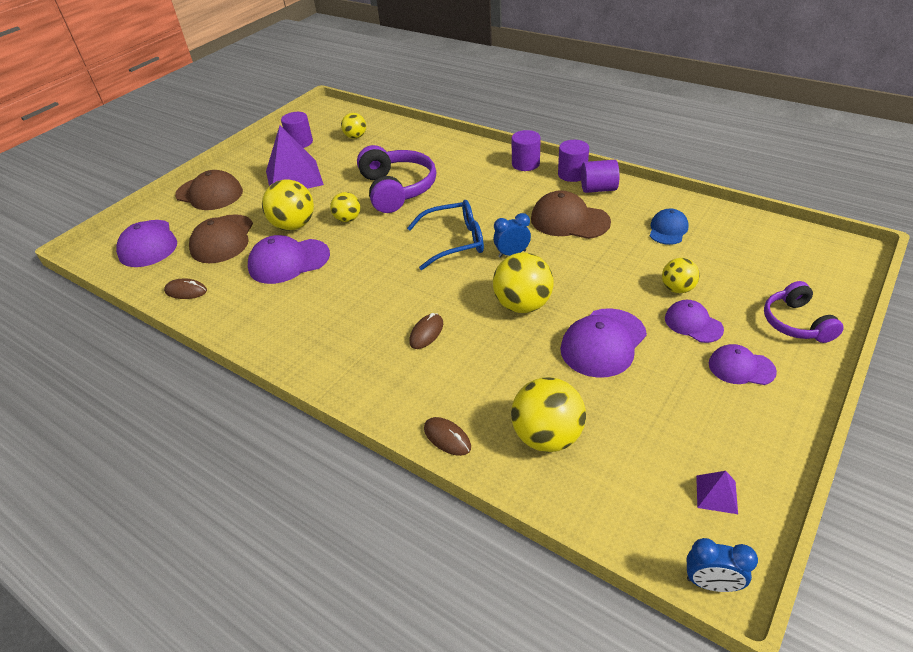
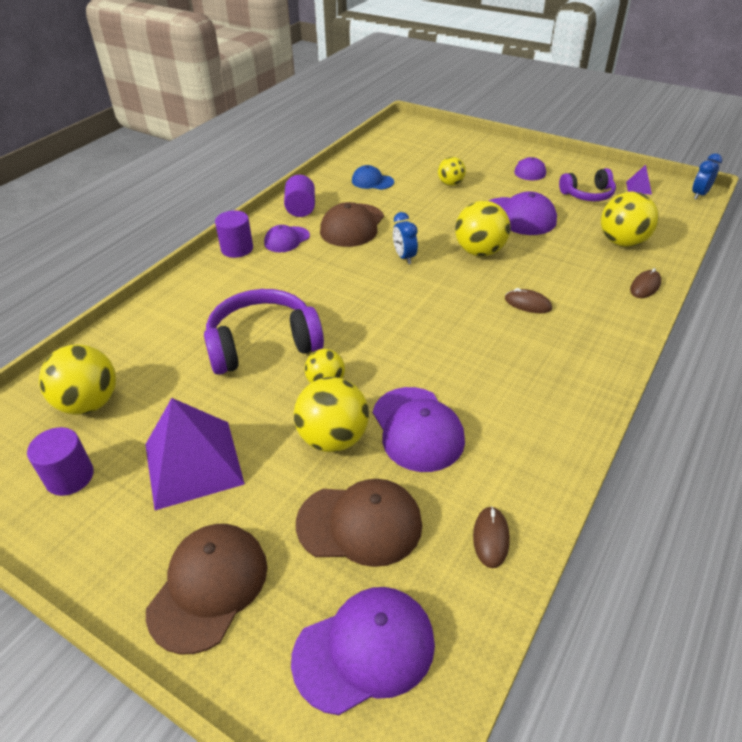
camera: 95 degrees left, 0 degrees up
yellow ball [341,113,366,139] -> yellow ball [39,344,116,415], size x1.67
blue glasses [407,200,484,270] -> none
purple cylinder [558,140,589,182] -> none
purple cap [665,300,724,343] -> purple cap moved to [264,225,310,252]
blue clock [687,538,758,592] -> blue clock turned 150 degrees counterclockwise [692,153,722,200]
purple headphones [764,281,844,343] -> purple headphones moved to [559,168,616,201]

